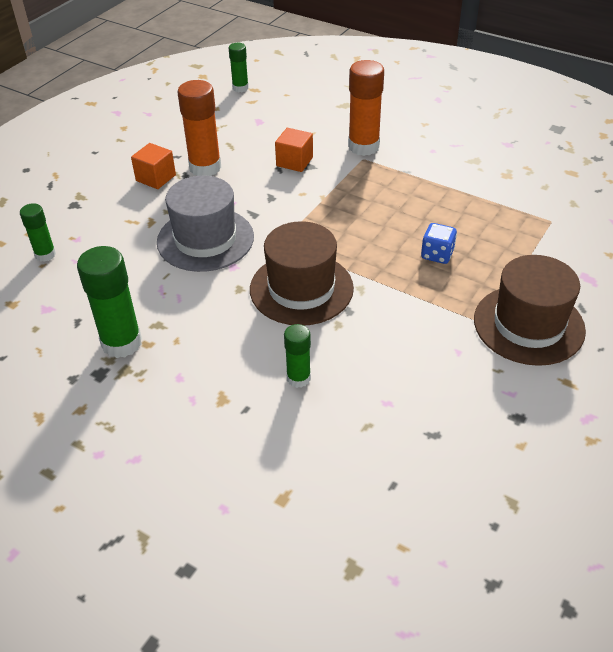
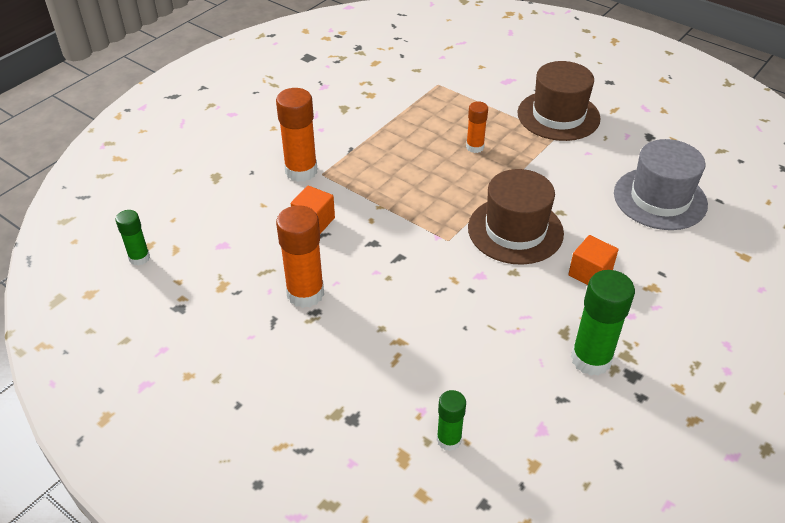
camera: 85 degrees left, 0 degrees up
orange cube [131,143,176,189] -> orange cube moved to [568,235,618,285]
grey hat [157,176,254,272] -> grey hat moved to [614,139,708,230]
green glue stick [284,324,311,388] -> none
blue dice [421,223,457,264] -> orange glue stick [466,101,488,153]

